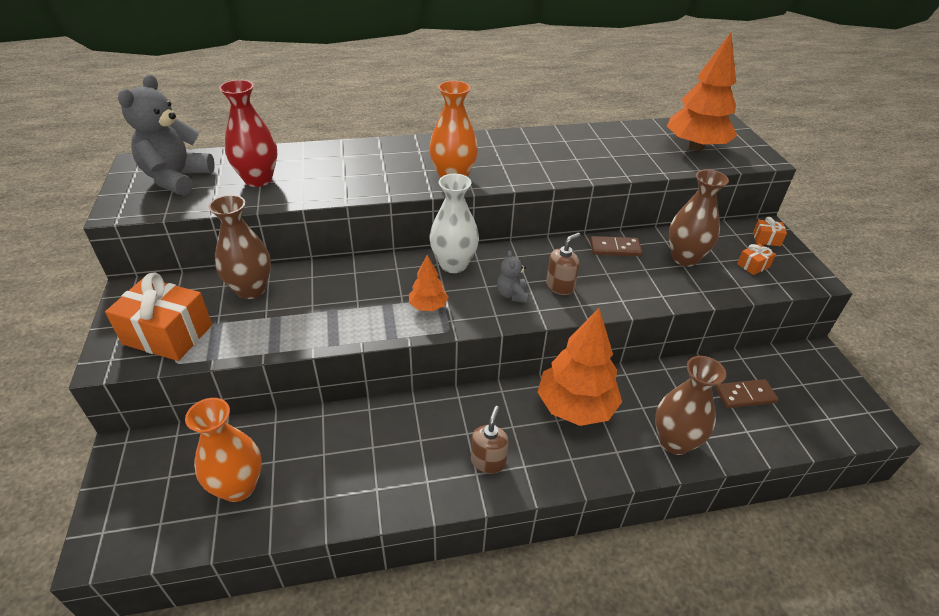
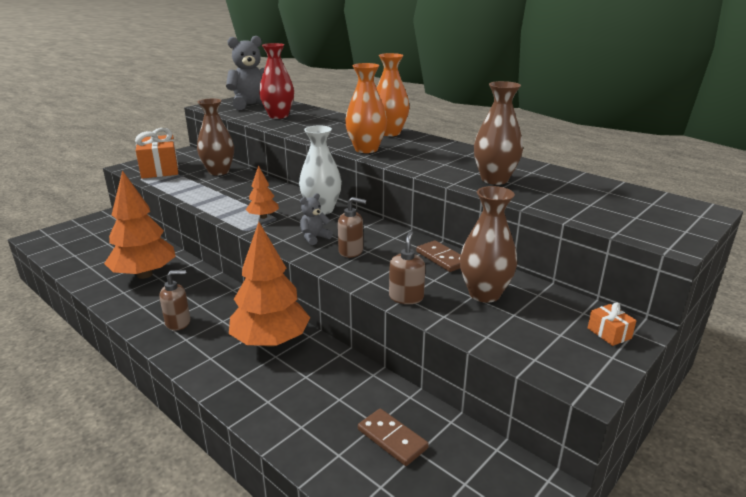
camera: 55 degrees right, 15 degrees down
orange vase [185,398,262,502] -> orange vase moved to [376,53,410,136]
brown vase [655,356,726,455] -> brown vase moved to [474,81,523,185]
orange tree [667,32,737,151] -> orange tree moved to [104,170,176,279]
orange gift [737,243,776,275] -> none
none -> brown soap dispenser [389,231,425,304]

